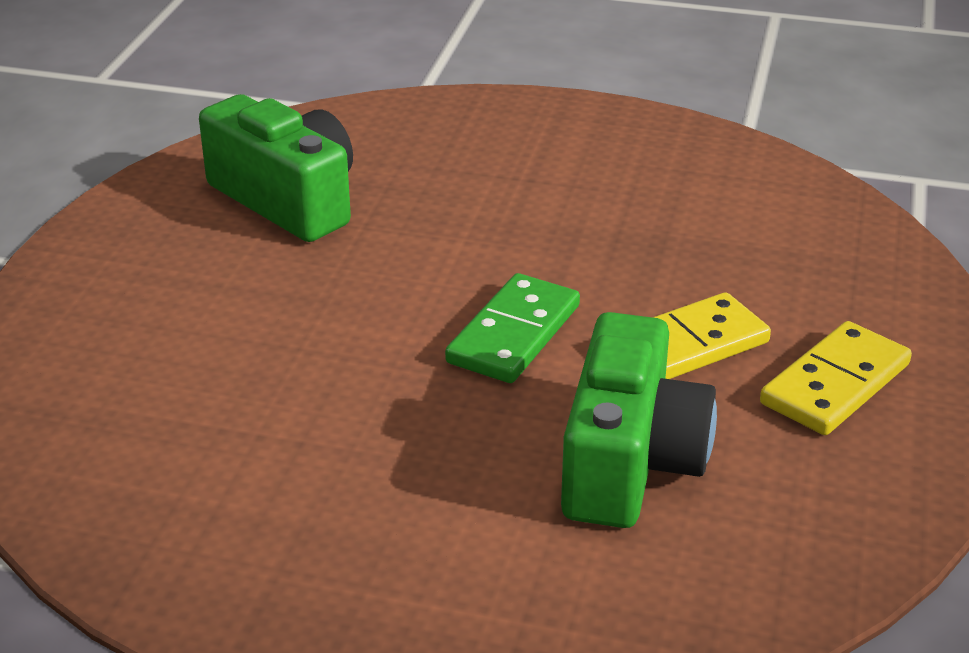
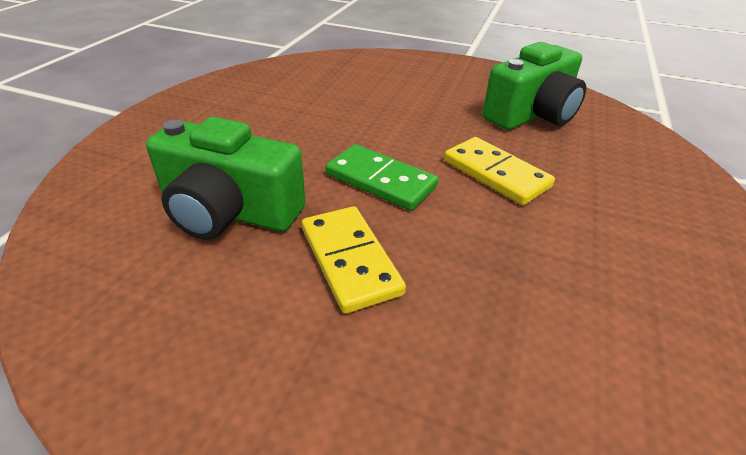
camera: 95 degrees right, 5 degrees up
yellow domino [760,321,912,435] -> yellow domino moved to [444,137,555,205]

